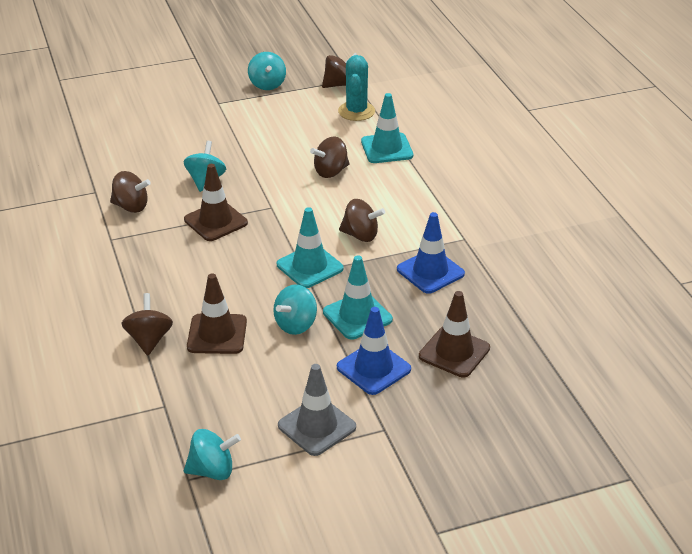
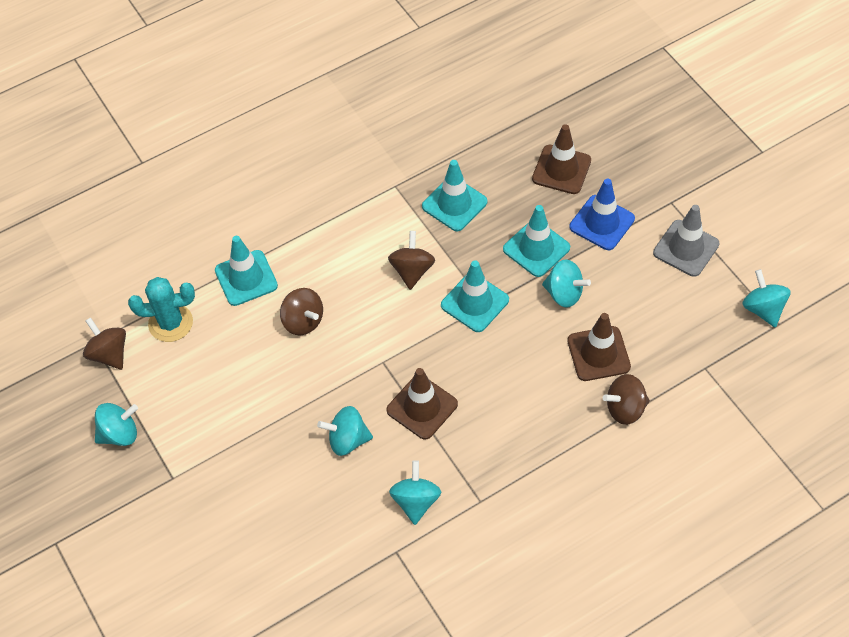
camera: 100 degrees left, 20 degrees up
brown spinning top [110,171,151,213] -> turquoise spinning top [389,460,441,525]
blue traffic cone [397,212,465,294] -> turquoise traffic cone [422,160,487,231]

